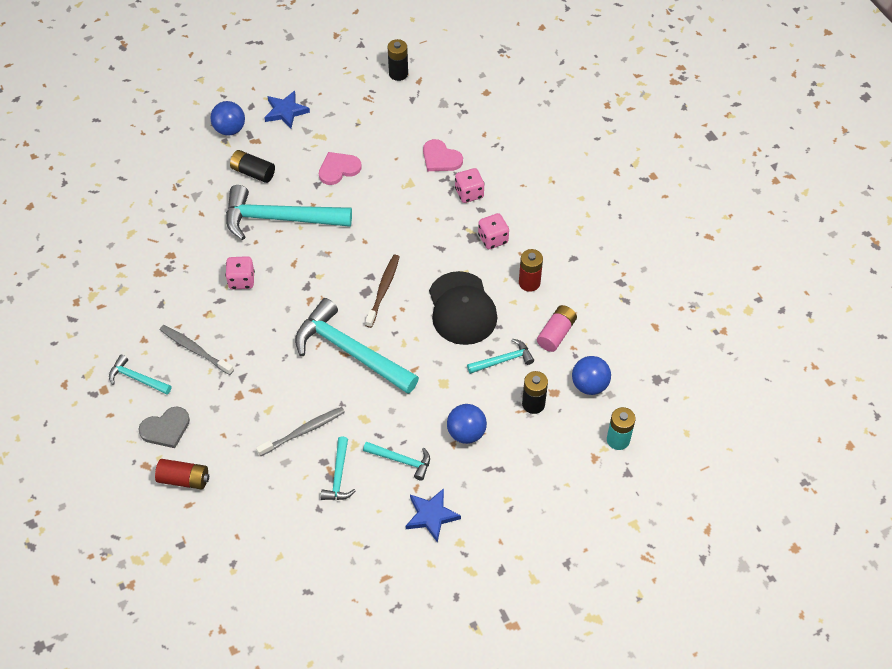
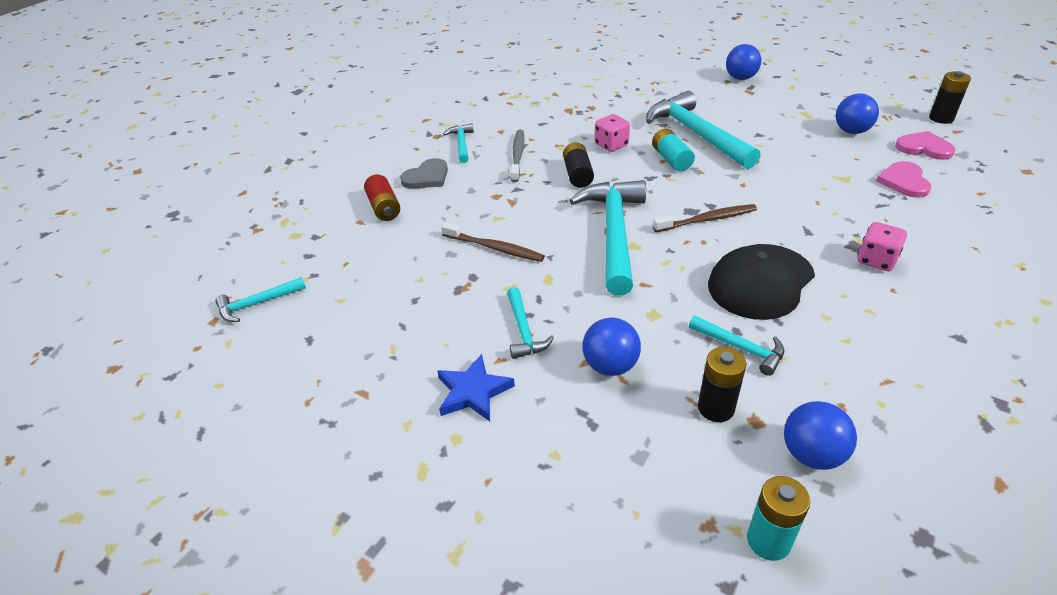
camera: 60 degrees right, 15 degrees down
grey heart [138,407,190,448] -> grey heart turned 75 degrees counterclockwise [400,158,448,189]
black battery [230,150,275,183] -> black battery moved to [563,142,594,188]
grey toothbrush [256,407,345,457] -> brown toothbrush [441,223,545,262]
blue star [264,91,310,128] -> none
pink heart [319,152,362,185] -> pink heart moved to [895,131,956,160]
turquoise hammer [321,437,356,500] -> turquoise hammer moved to [215,277,306,322]
pink dice [455,168,484,203] -> none
red battery [519,249,543,292] -> none
pink battery [537,305,577,352] -> none
none -> turquoise battery [652,129,695,171]
none -> blue ball [836,94,879,134]

